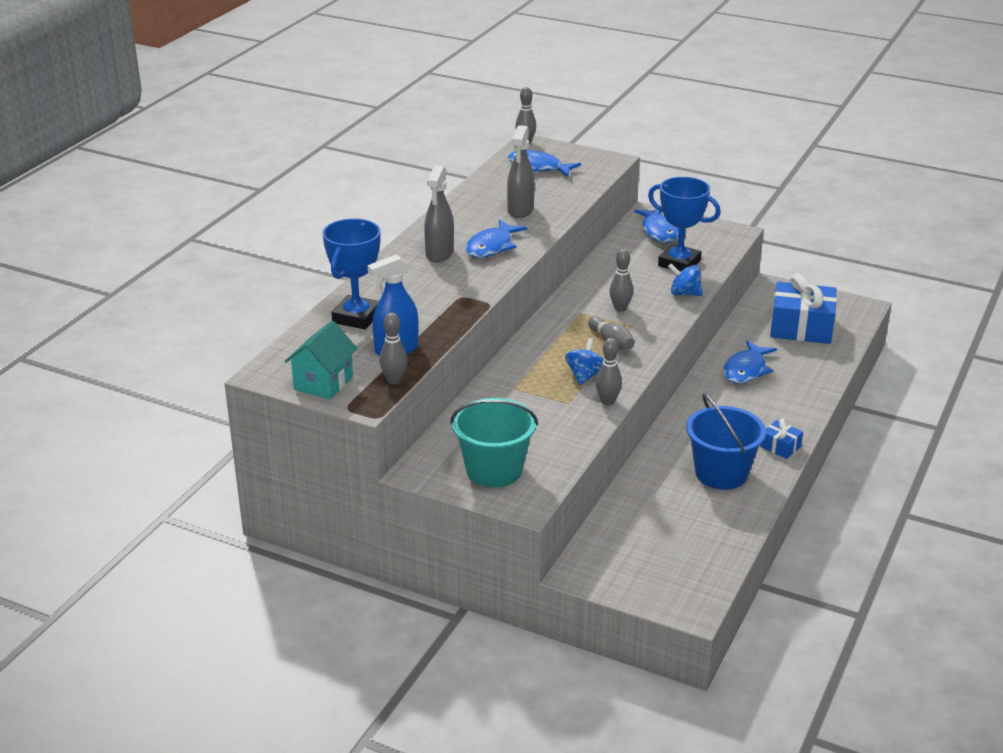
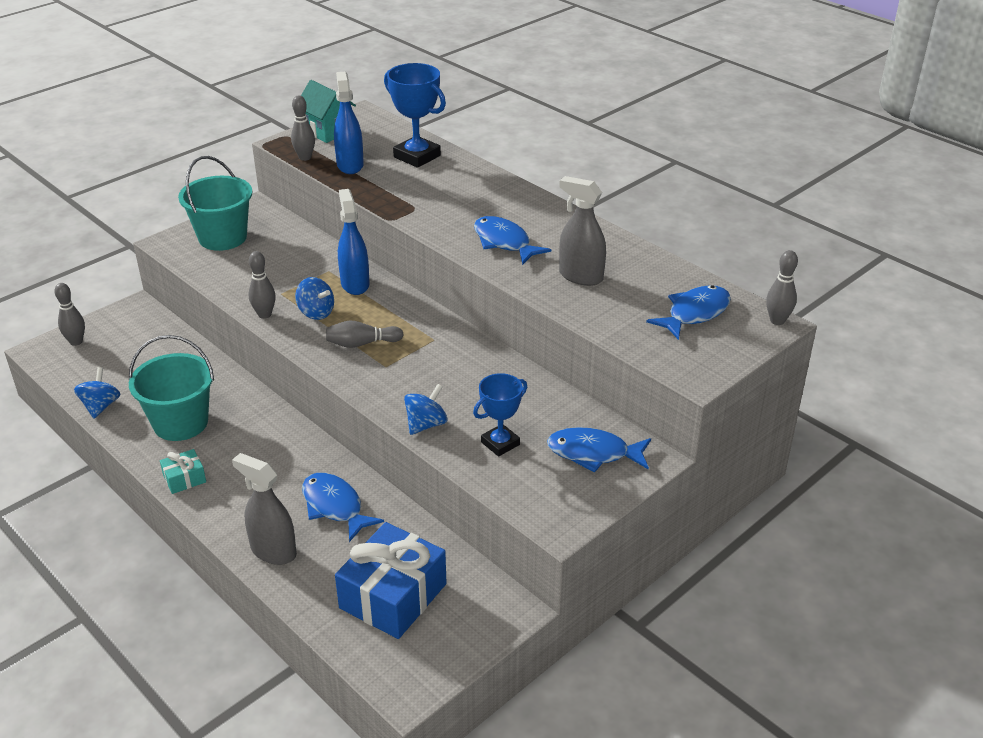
camera: 110 degrees right, 5 degrees up
grey spray bottle [424,165,454,262] -> grey spray bottle moved to [232,453,297,565]
grey bowling pin [609,249,633,312] -> grey bowling pin moved to [54,283,85,346]
blue trophy [648,177,721,272] -> blue trophy [473,373,527,457], size x0.65
blue bucket [686,394,766,490] -> turquoise bucket [129,335,214,441]
blue gift [760,418,803,459] -> turquoise gift [160,449,206,494]
none -> blue spinning top [74,367,120,418]
none -> blue spray bottle [338,189,370,295]

